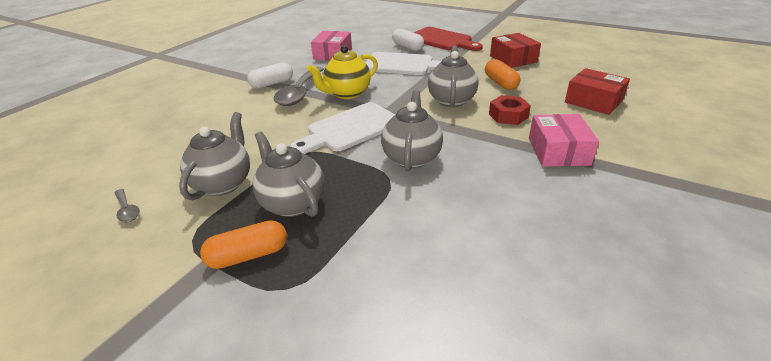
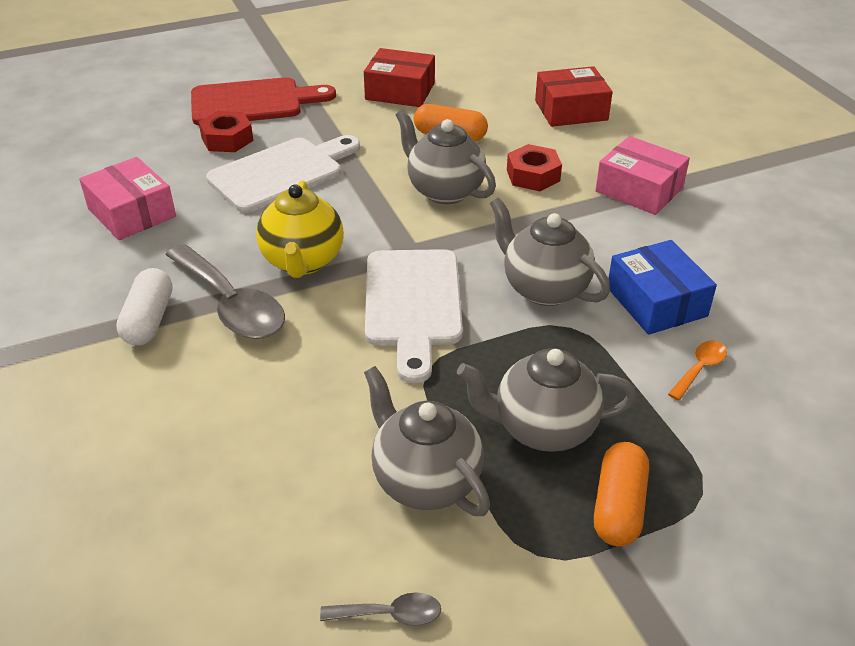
camera: 55 degrees left, 5 degrees up
white capsule [392,28,424,51] -> red nut [199,111,254,152]
none -> blue box [608,240,717,335]
none -> orange spoon [668,340,727,401]

